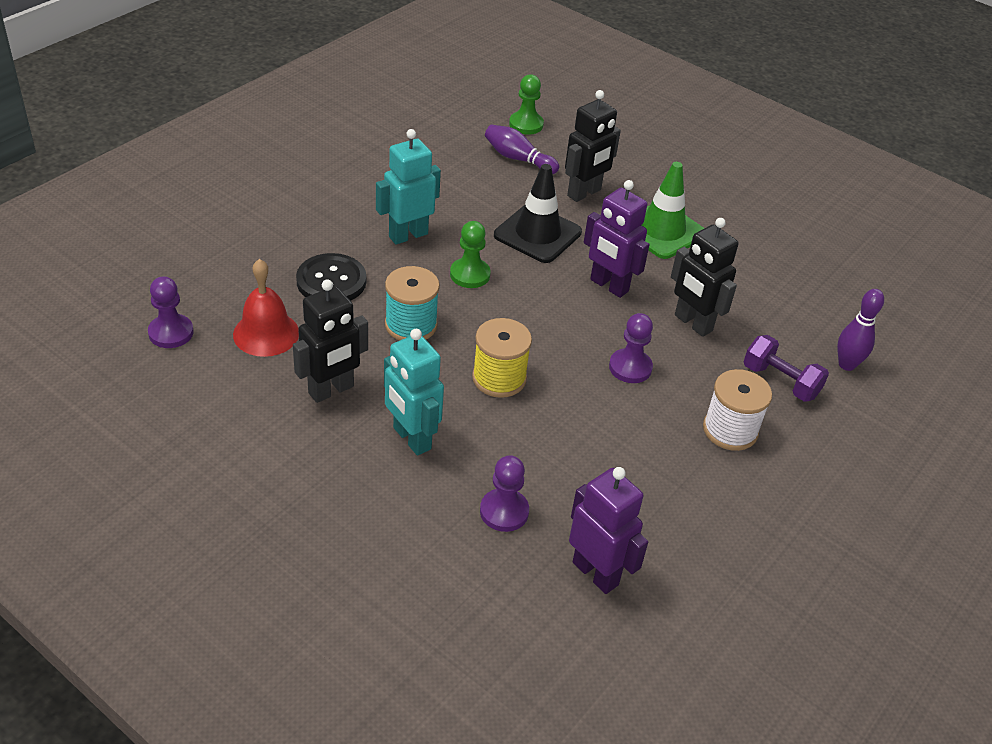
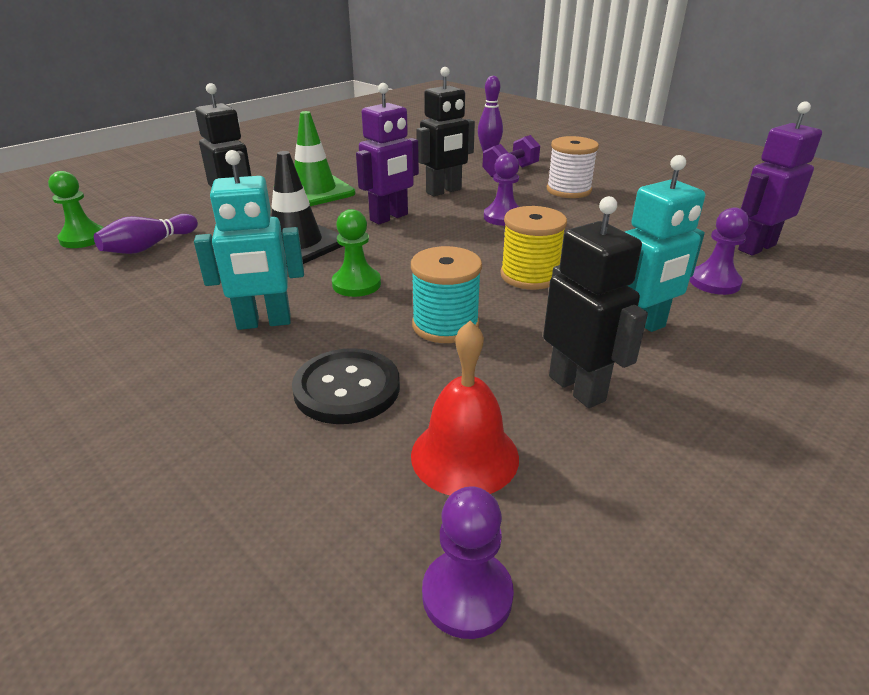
camera: 80 degrees left, 10 degrees down
turquoise robot [376,129,441,244] -> turquoise robot turned 75 degrees counterclockwise [194,150,304,330]

